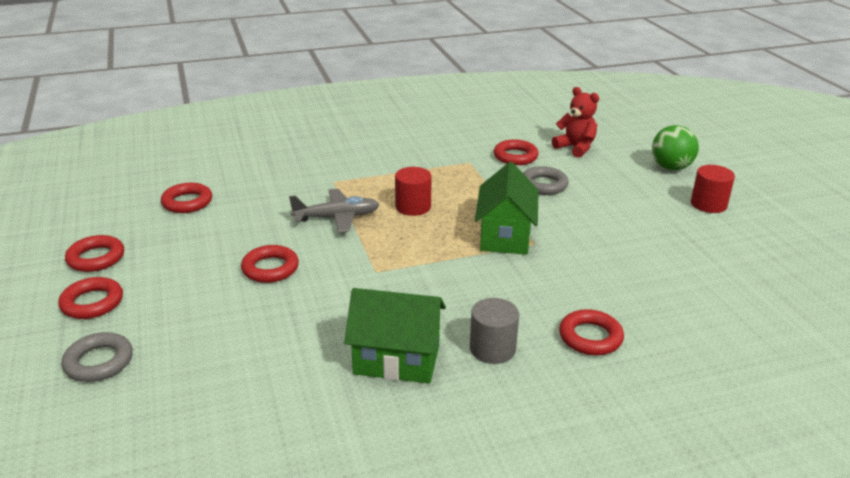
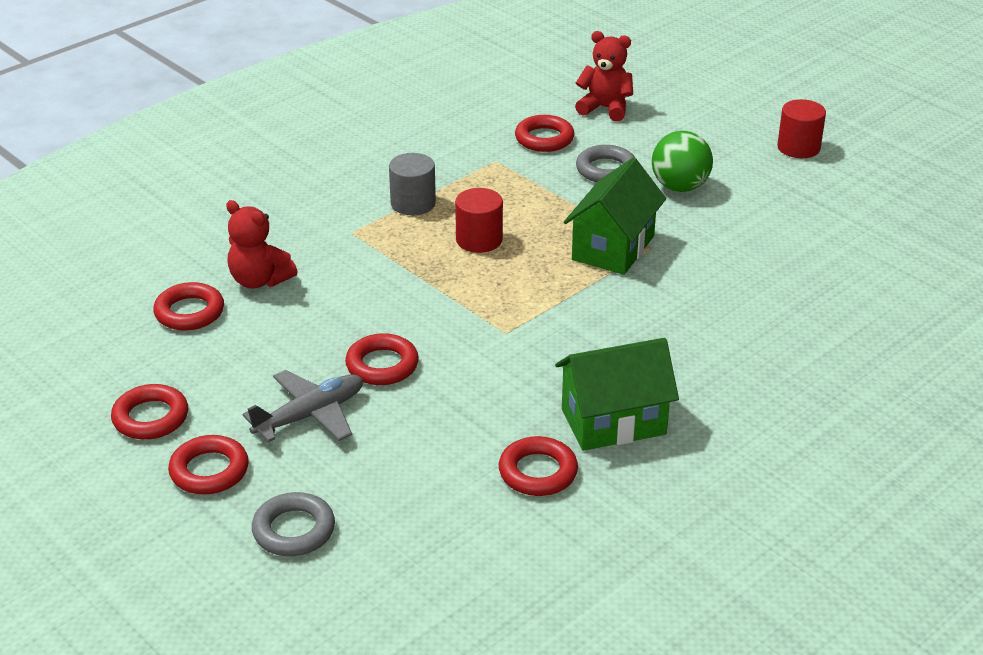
camera: 25 degrees left, 5 degrees up
grey plane [289,189,380,233] -> grey plane moved to [242,370,363,442]
grey cylinder [470,298,519,364] -> grey cylinder moved to [389,153,436,215]
green house [475,162,539,255] -> green house turned 45 degrees clockwise [564,158,666,275]
red ring [559,309,624,355] -> red ring moved to [499,436,578,496]
green ball [652,125,699,170] -> green ball moved to [652,131,713,192]
none -> red teddy bear [226,200,297,289]

